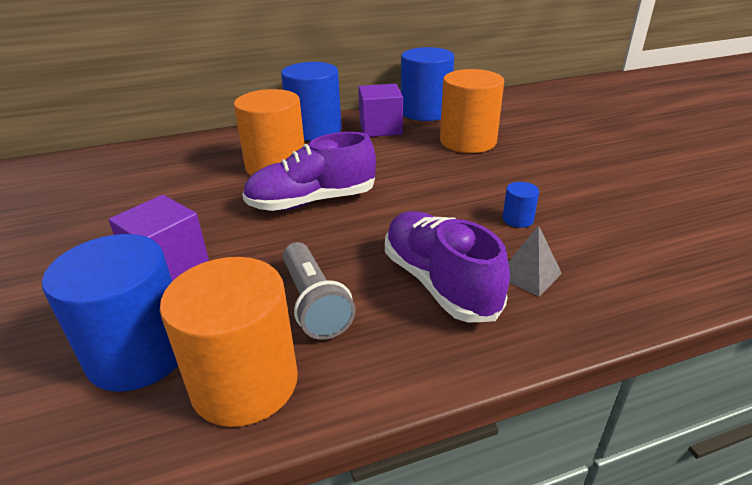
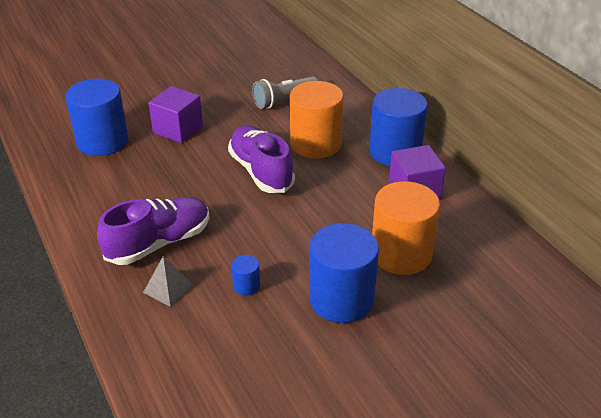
camera: 80 degrees right, 5 degrees up
orange cylinder [160,257,298,427] -> none
grey flashlight [283,242,356,340] -> grey flashlight moved to [252,76,318,109]
blue cylinder [401,47,454,121] -> blue cylinder moved to [309,223,379,323]

